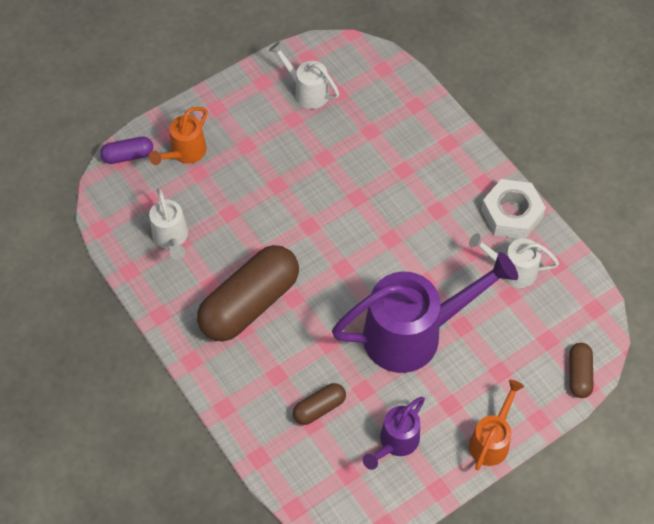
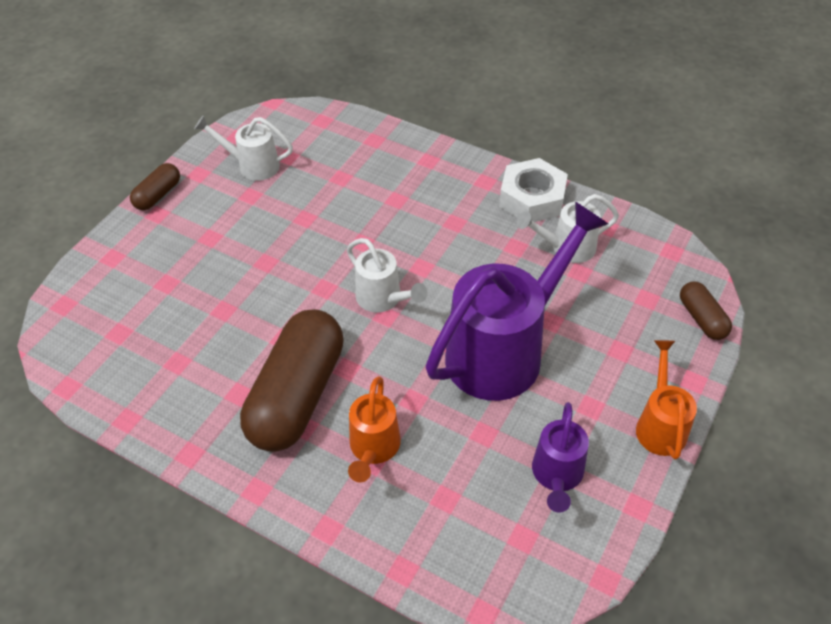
camera: 25 degrees left, 10 degrees down
purple capsule [100,137,153,164] -> none
orange watering can [149,107,207,165] -> orange watering can moved to [348,376,401,482]
white watering can [149,188,188,259] -> white watering can moved to [347,238,428,312]
brown capsule [293,383,346,425] -> brown capsule moved to [130,163,180,210]

